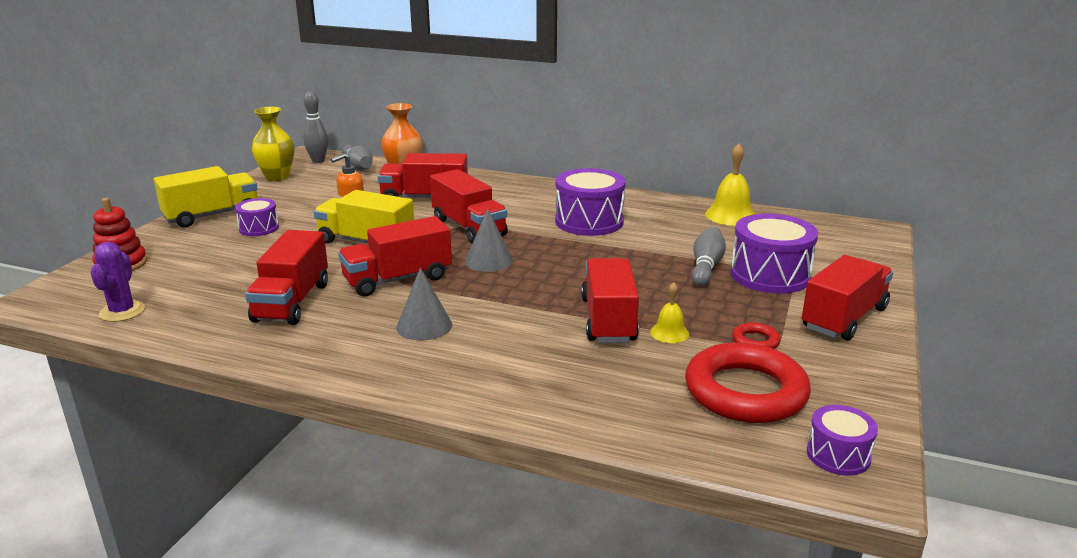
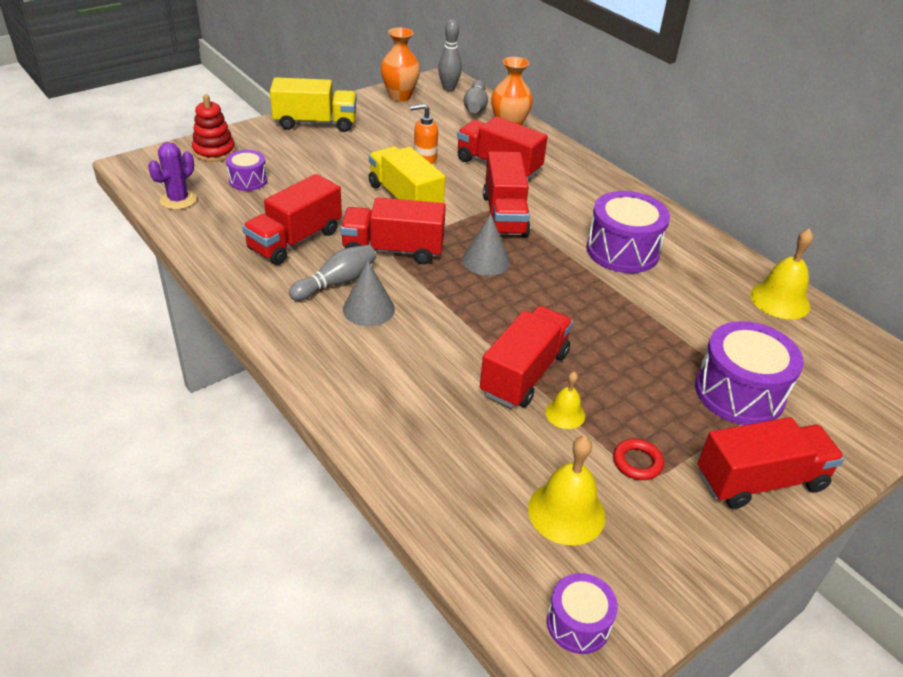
camera: 30 degrees right, 15 degrees up
purple drum [235,198,279,236] -> purple drum moved to [226,150,267,191]
yellow vase [251,107,294,181] -> orange vase [380,27,420,102]
red ring [685,342,811,423] -> yellow bell [528,436,606,545]
grey bowling pin [692,227,726,286] -> grey bowling pin moved to [289,245,376,301]

